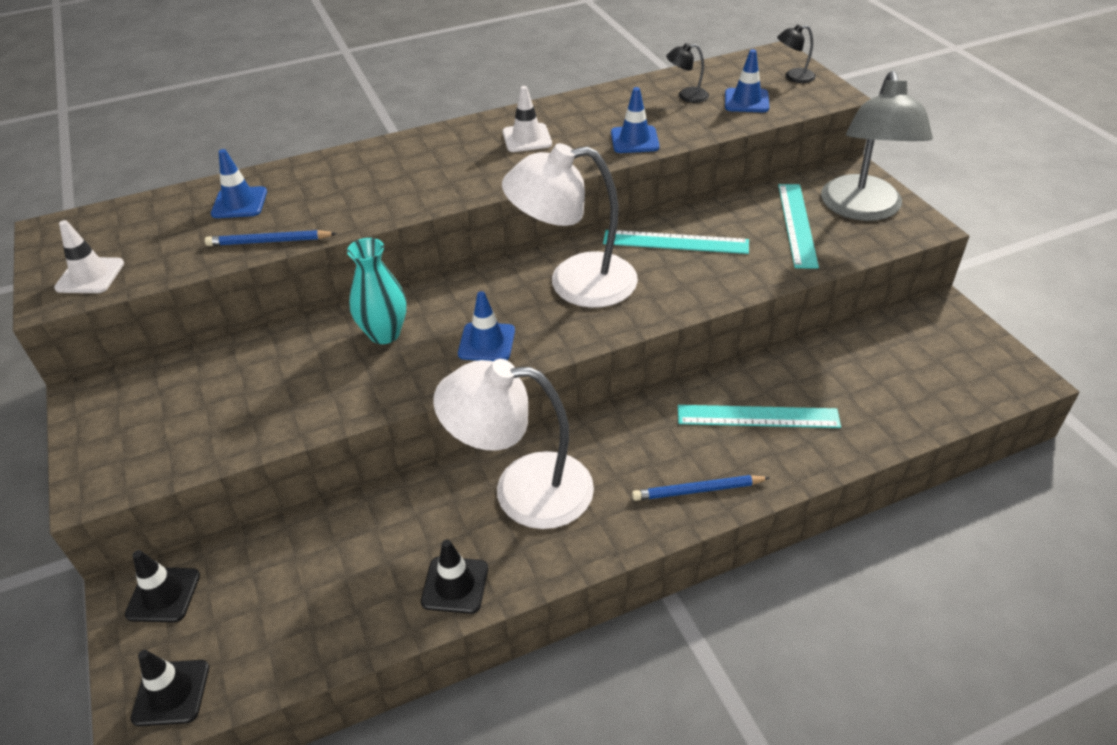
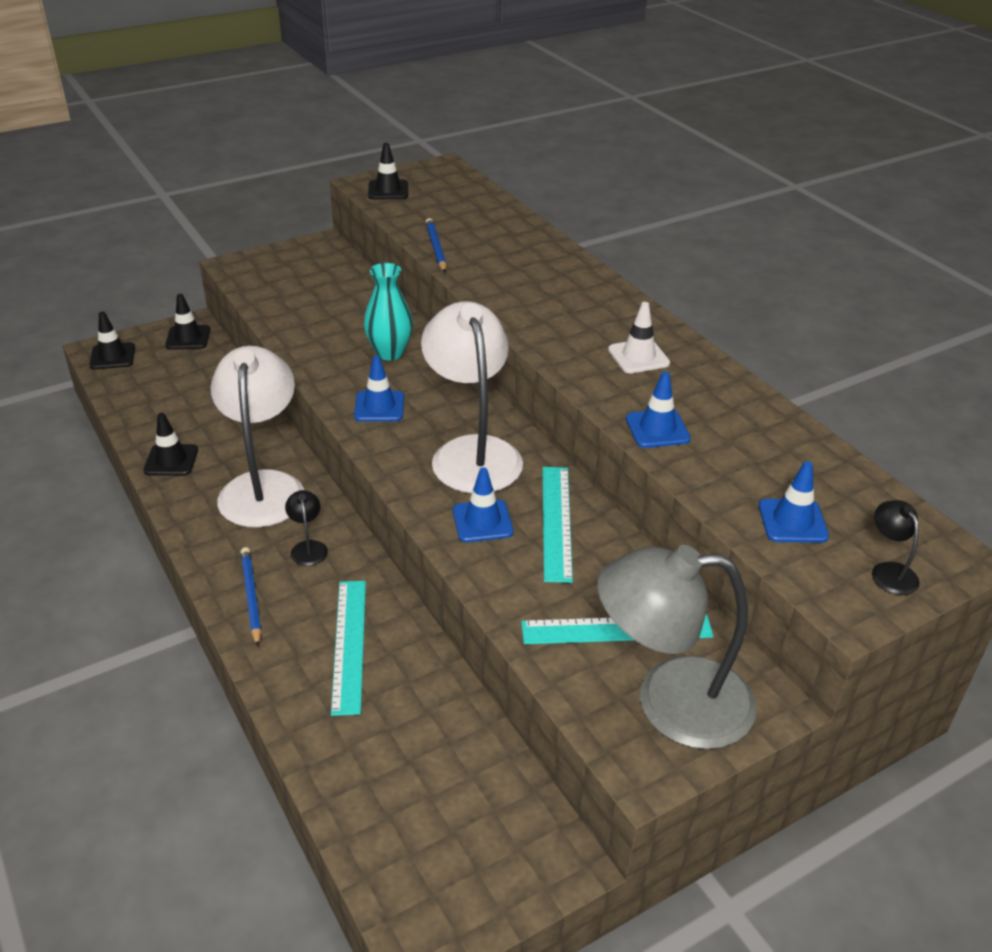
camera: 80 degrees right, 5 degrees down
white traffic cone [54,220,124,293] -> black traffic cone [368,143,408,199]
blue traffic cone [211,149,267,218] -> blue traffic cone moved to [453,467,513,542]
black lamp [666,43,709,103] -> black lamp moved to [285,490,328,566]

